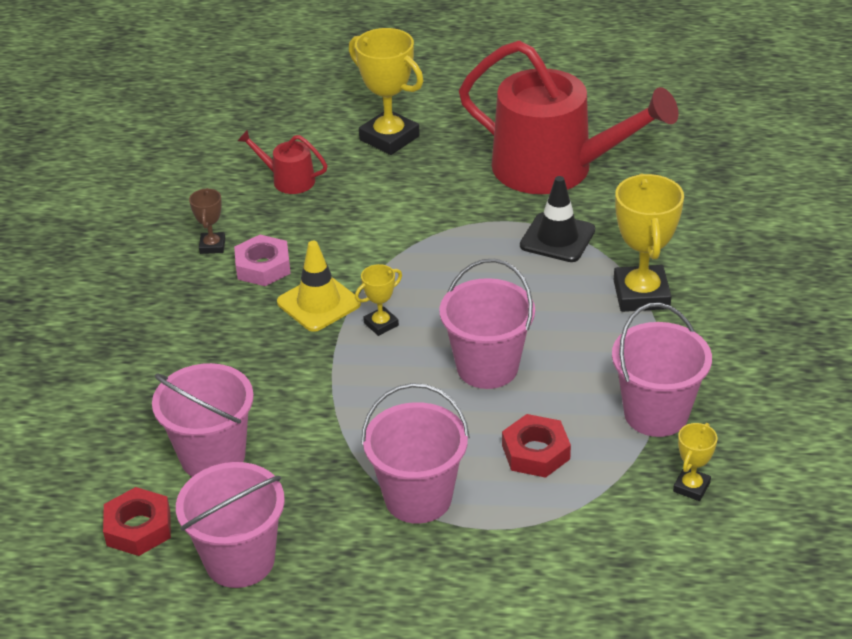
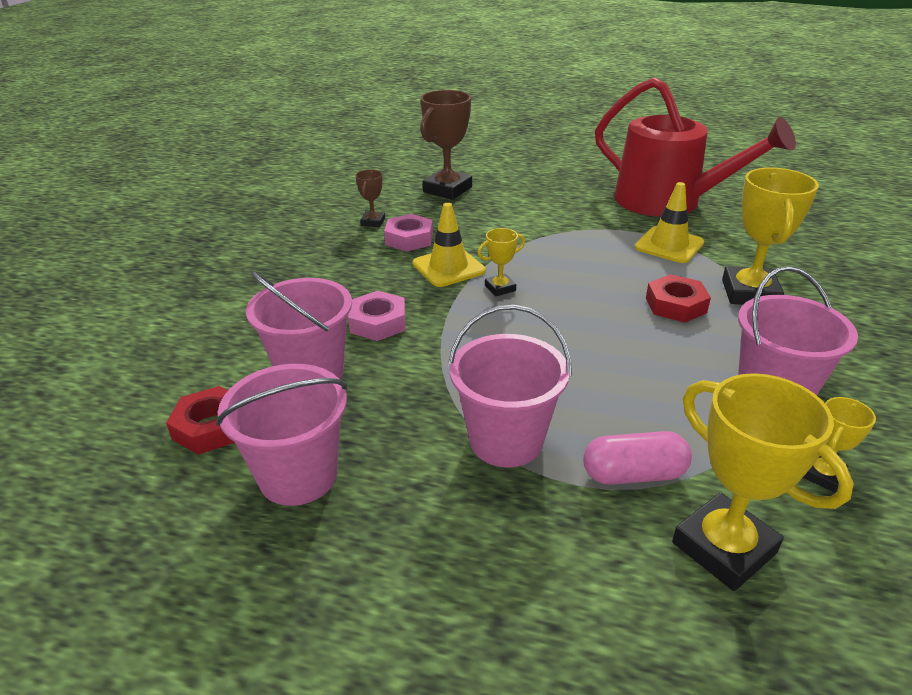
camera: 10 degrees right, 5 degrees down
red watering can [238,130,328,194] -> brown trophy [420,90,472,200]
yellow trophy [349,28,424,155] -> yellow trophy moved to [672,373,854,591]
pink bucket [439,259,535,389] -> none
red nut [502,414,571,478] -> red nut moved to [646,274,711,322]
black traffic cone [520,176,595,262] -> yellow traffic cone [634,182,704,263]
none -> pink nut [348,291,406,341]
none -> pink capsule [583,431,692,485]

